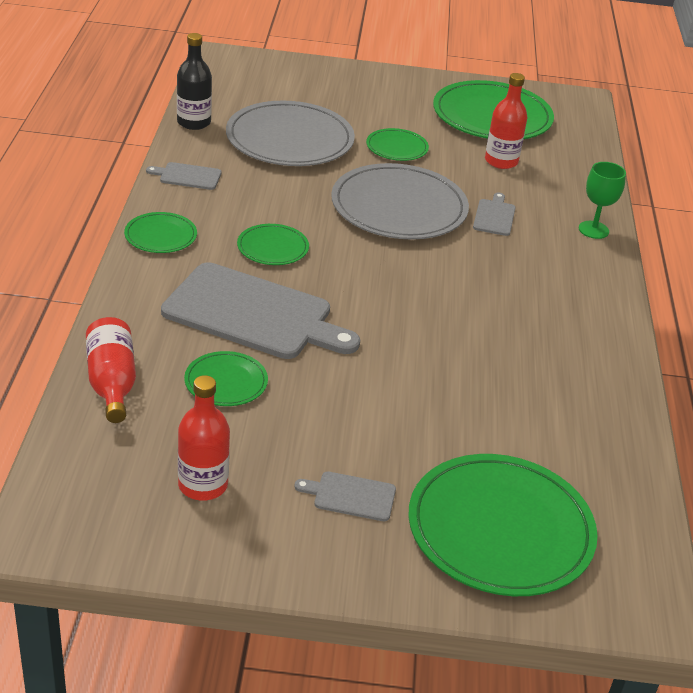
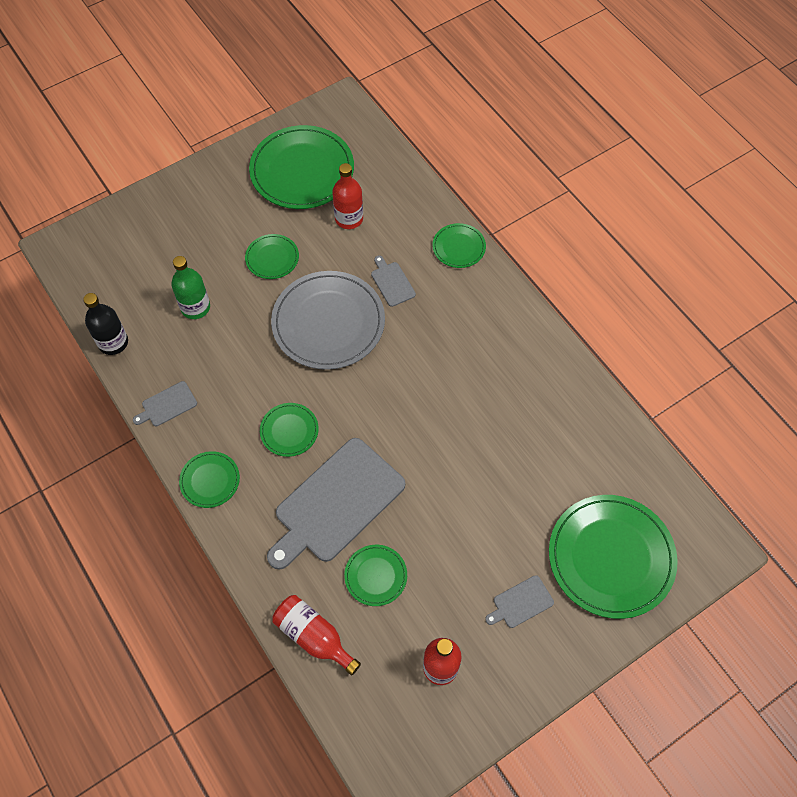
camera: 35 degrees left, 25 degrees up
grey cutting board [161,262,360,359] -> grey cutting board turned 150 degrees clockwise [267,438,405,570]
grey plate [226,101,355,166] -> green bottle [171,256,210,319]
green goblet [579,162,626,239] -> green plate [432,223,486,268]

